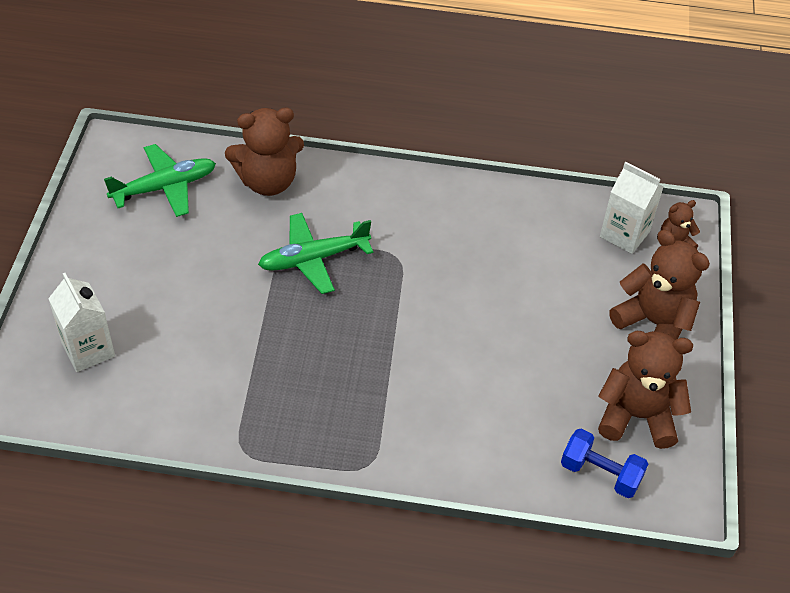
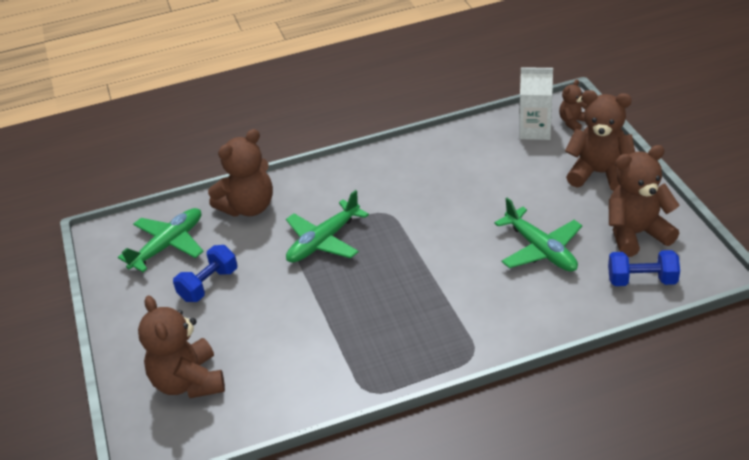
camera: 20 degrees left, 10 degrees down
white carton [48,273,115,372] -> brown teddy bear [138,295,225,398]
none -> blue dumbbell [173,245,238,302]
none -> green plane [494,198,582,272]

